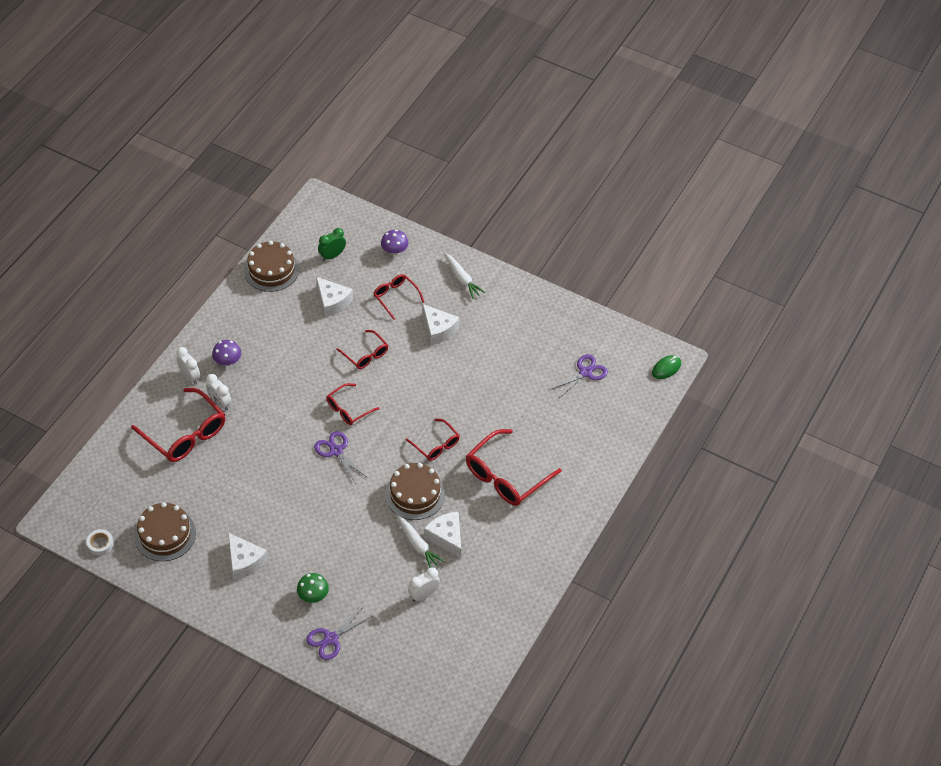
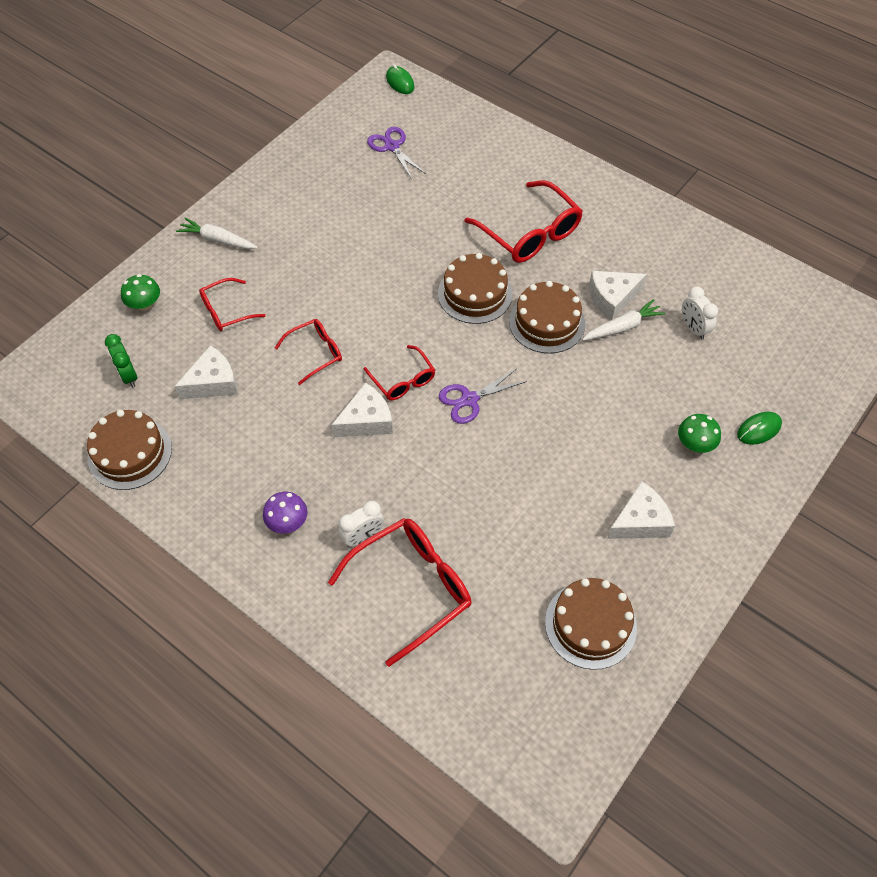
camera: 80 degrees left, 5 degrees up
white tape [86,529,114,556] -> none
white clock [176,347,200,384] -> none
purple scissors [306,606,372,660] -> green mouse [737,412,782,445]
purple mushroom [381,229,409,255] -> green mushroom [121,274,160,311]
red glasses [405,418,460,461] -> brown cake [438,253,513,324]
white cheese [423,304,460,345] -> white cheese moved to [331,383,393,437]
white carrot [444,253,486,299] -> white carrot turned 135 degrees counterclockwise [176,218,258,249]

